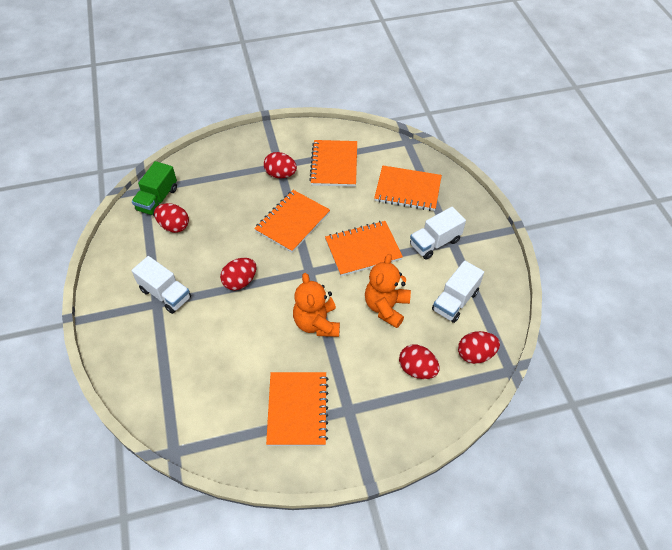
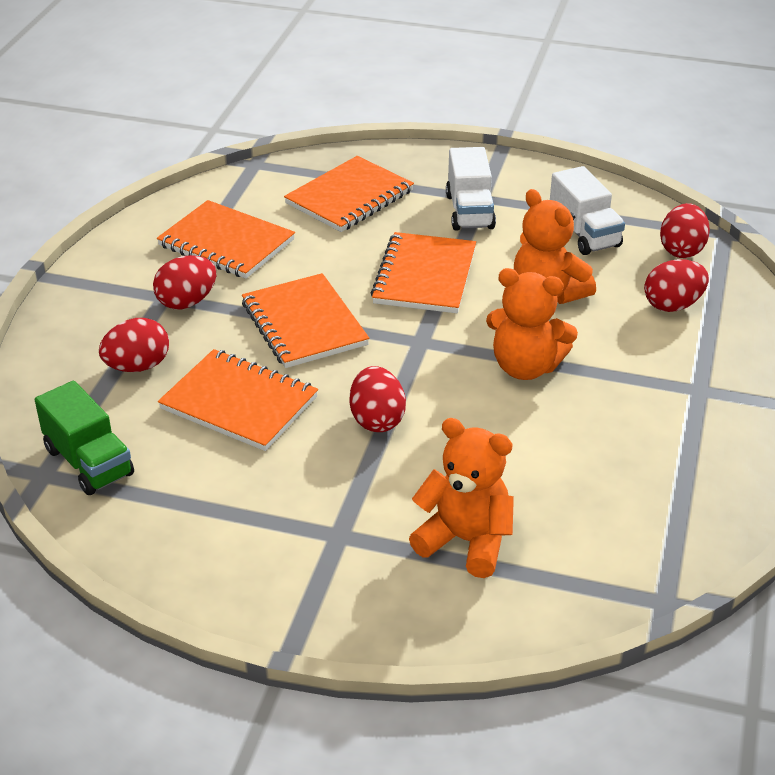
camera: 60 degrees left, 15 degrees down
white truck [131,256,191,314] -> none
red egg [154,203,189,233] -> red egg moved to [99,318,169,372]
orange notebook [266,372,328,446] -> orange notebook moved to [158,349,318,451]
none -> orange teddy bear [409,418,514,578]

